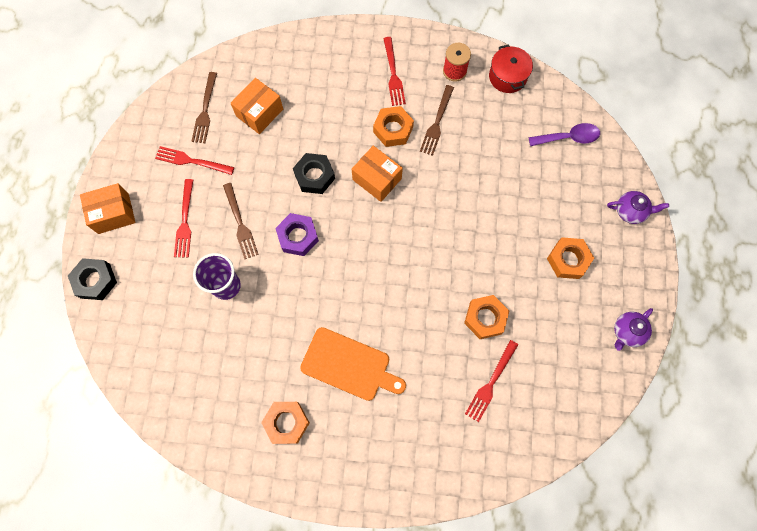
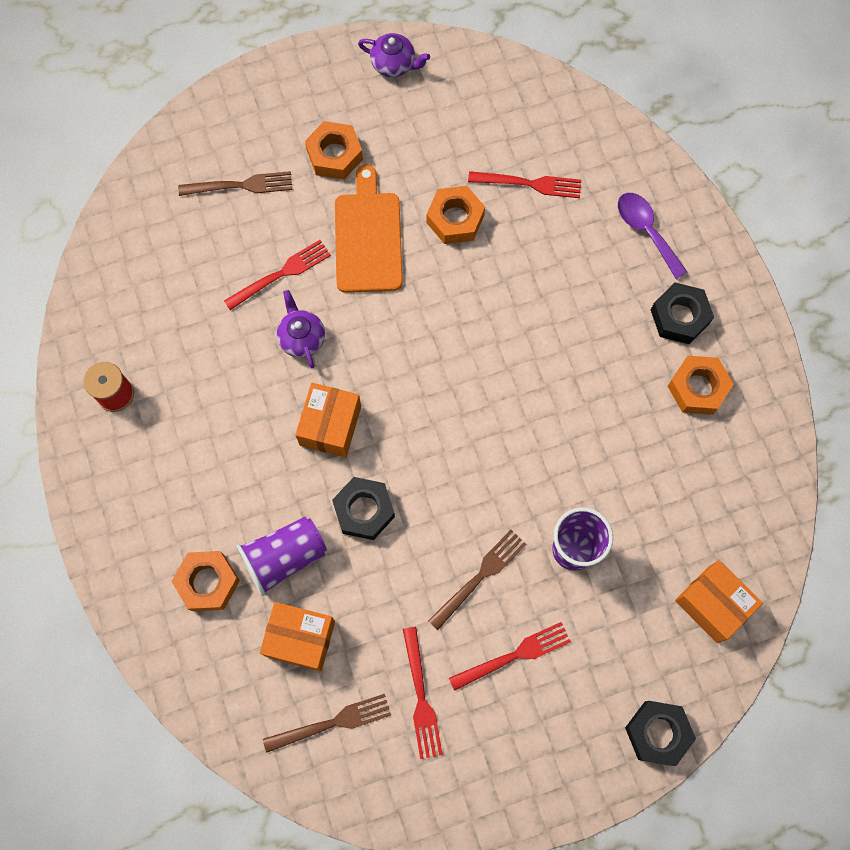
camera: 115 degrees left, 0 degrees up
orange box [80,183,136,234] -> orange box moved to [675,560,763,643]
purple nut [275,213,319,256] -> none
orange cutting board [300,327,406,401] -> orange cutting board moved to [335,165,403,293]
orange nut [373,106,414,147] -> orange nut moved to [171,551,240,611]
red fork [383,37,406,106] -> red fork moved to [224,240,331,310]
brown fork [420,85,454,156] -> brown fork moved to [178,171,292,196]
red pot [489,44,533,93] -> none
purple spoon [529,123,600,146] -> purple spoon moved to [618,193,687,279]
purple teapot [607,191,669,224] -> purple teapot moved to [277,290,325,368]
none -> purple cup [236,517,327,596]
none -> black nut [651,283,714,344]

